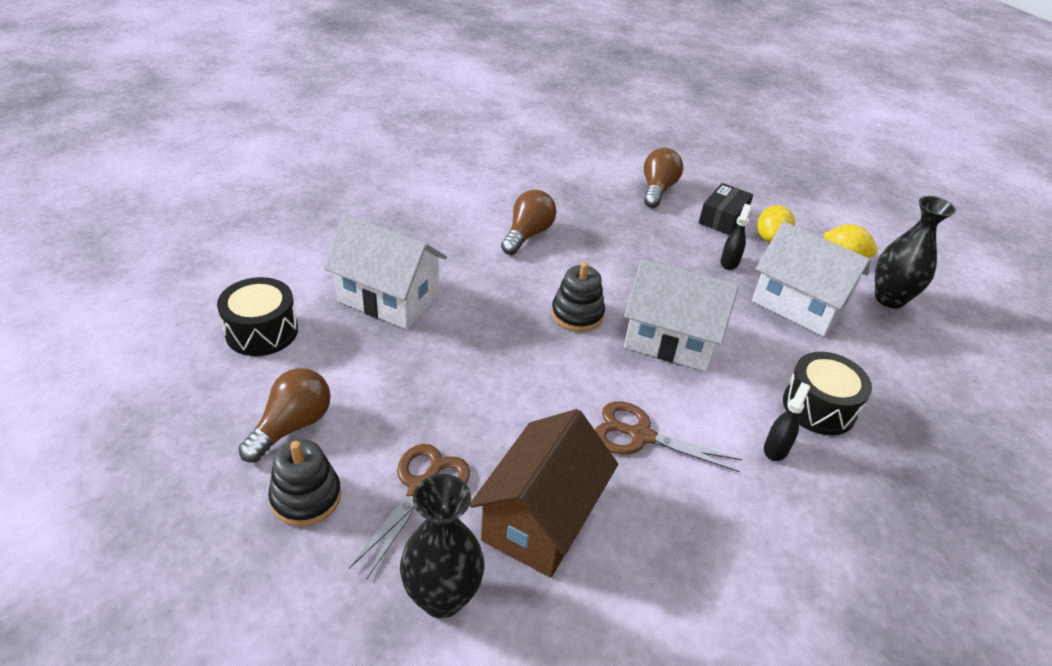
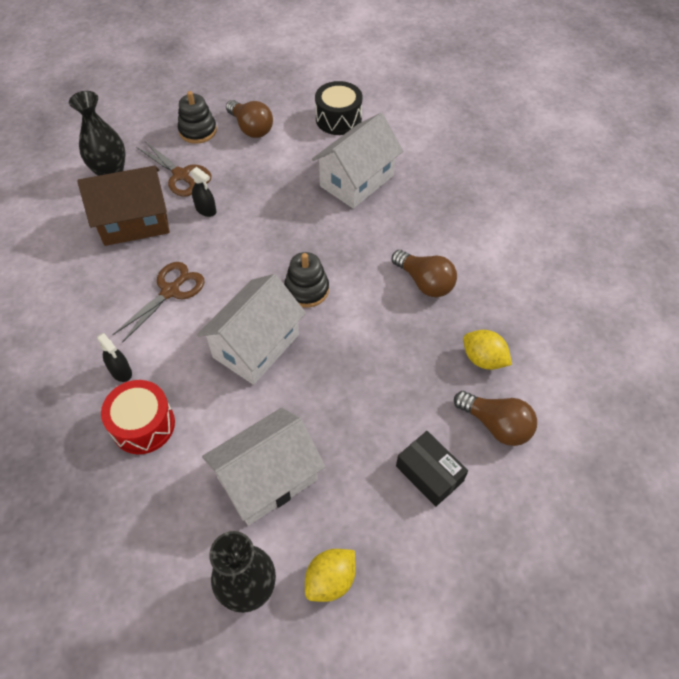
camera: 110 degrees right, 15 degrees up
brown house [470,409,618,577] -> brown house turned 60 degrees counterclockwise [77,166,170,246]
black spray bottle [720,204,751,270] -> black spray bottle moved to [190,167,216,217]
yellow lemon [757,205,795,243] -> yellow lemon moved to [463,330,512,370]
black drum [783,352,872,435] -> red drum [101,380,175,454]

